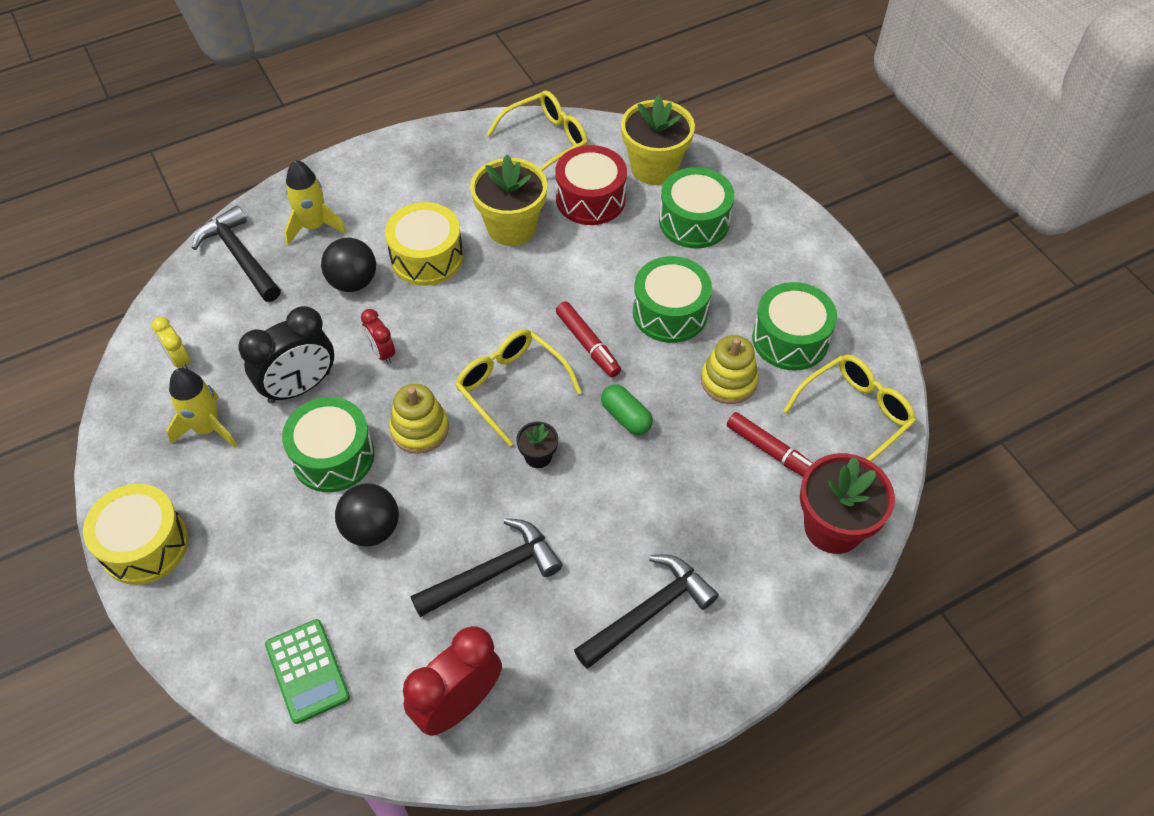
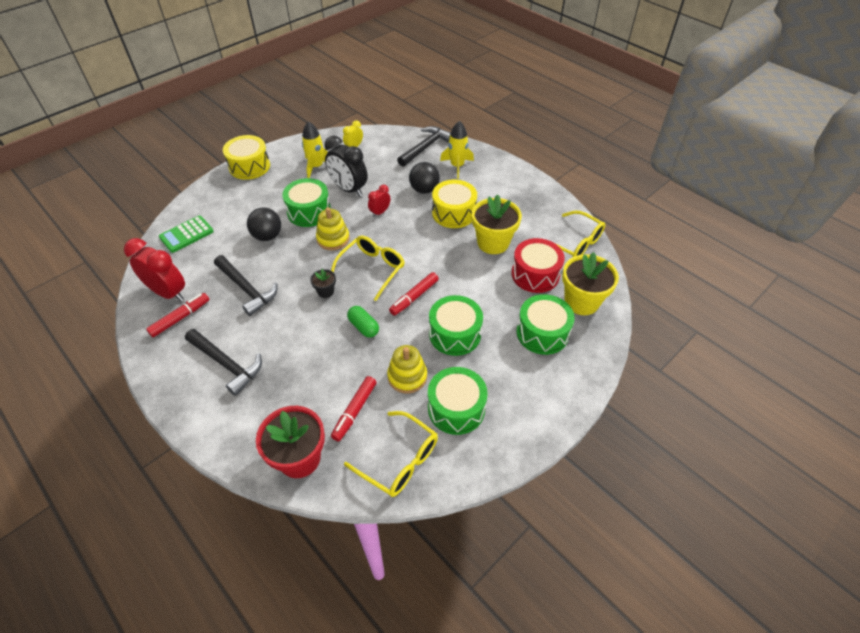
camera: 75 degrees right, 5 degrees down
green capsule [601,384,653,435] -> green capsule turned 75 degrees counterclockwise [347,306,379,338]
none -> red marker [146,293,210,337]

